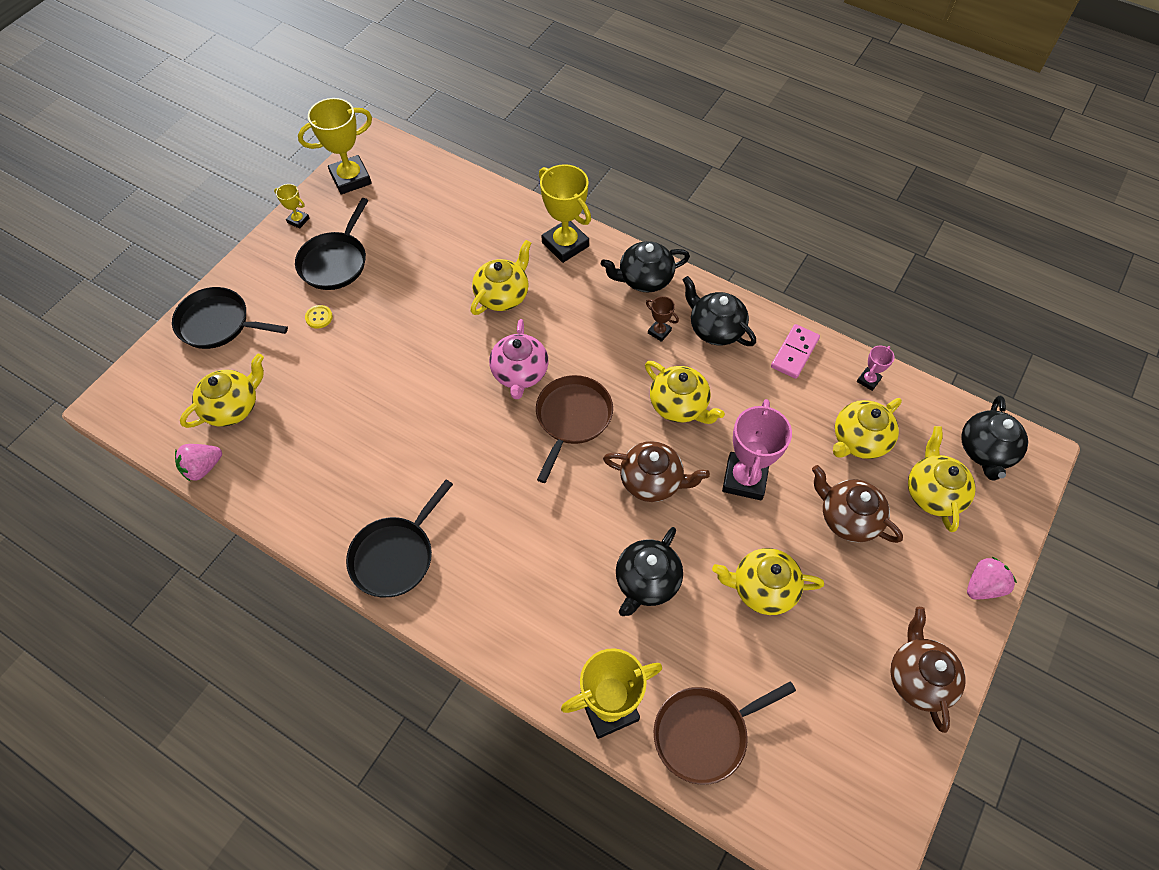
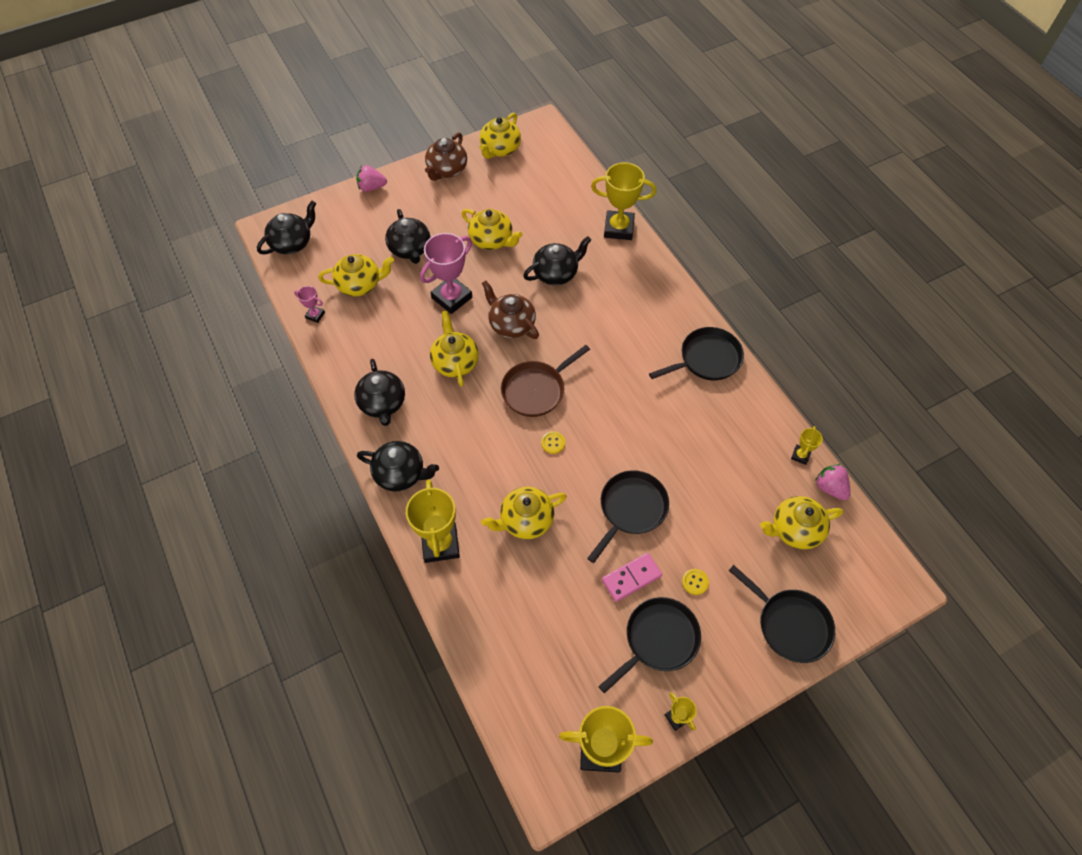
camera: 150 degrees left, 0 degrees up
pink strawberry [175,444,222,482] -> pink strawberry turned 120 degrees counterclockwise [815,464,850,501]
pink teapot [489,319,549,399] -> yellow button [541,431,565,454]
brown trophy [646,296,679,342] -> none
brown pan [654,681,796,785] -> none
pink domino [771,324,820,379] -> pink domino moved to [602,553,662,602]
brown teapot [812,465,903,543] -> black teapot [385,209,430,264]
pink trophy [857,346,895,391] -> pink trophy turned 45 degrees clockwise [294,286,325,323]
yellow teapot [908,426,976,532] -> yellow teapot moved to [479,113,521,159]
none -> black pan [587,470,669,563]
none -> yellow trophy [791,426,823,465]

